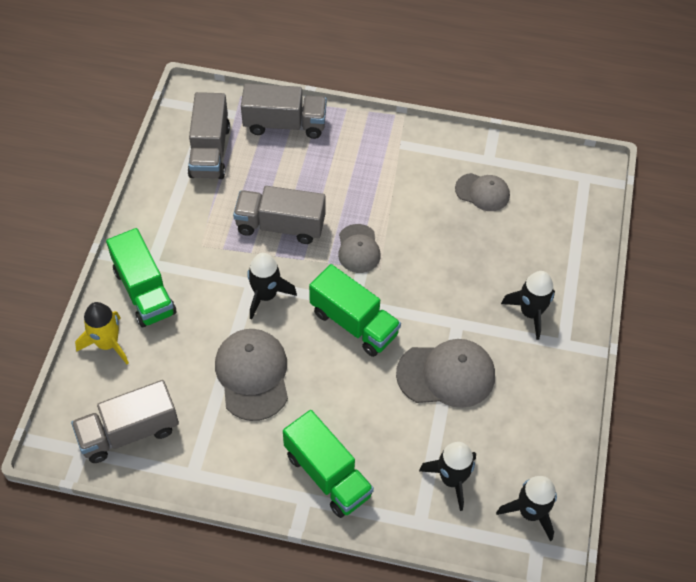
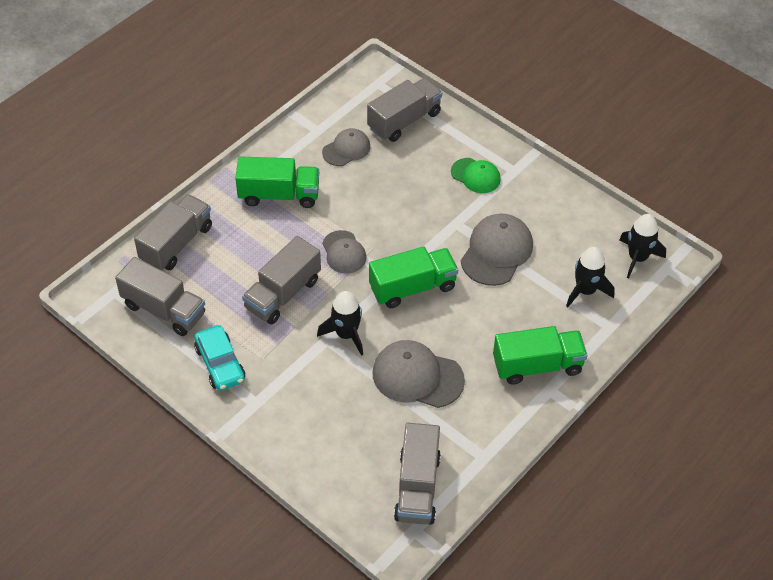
camera: 60 degrees left, 5 degrees down
yellow rocket [75,302,129,364] -> none
green truck [106,228,177,327] -> green truck moved to [235,156,319,208]
grey cap [338,224,381,273] -> grey cap turned 45 degrees clockwise [322,230,366,274]
black rocket [501,271,555,340] -> green cap [451,158,501,193]
none -> turquoise car [194,325,245,391]
none -> grey truck [367,78,442,142]

